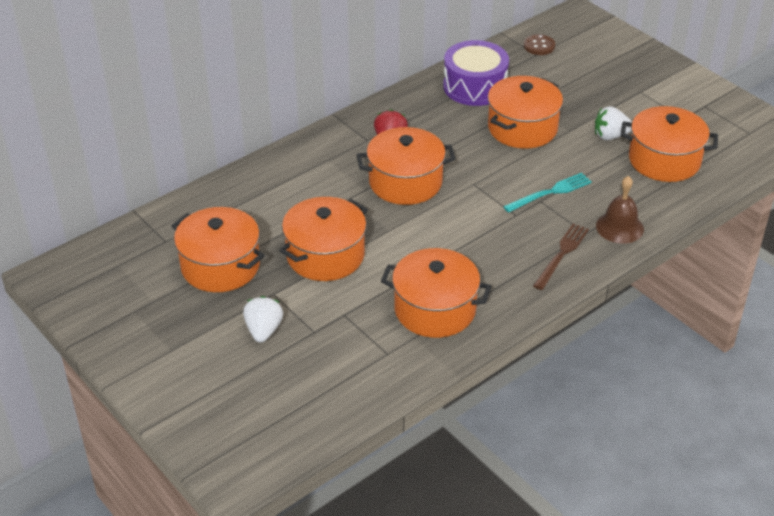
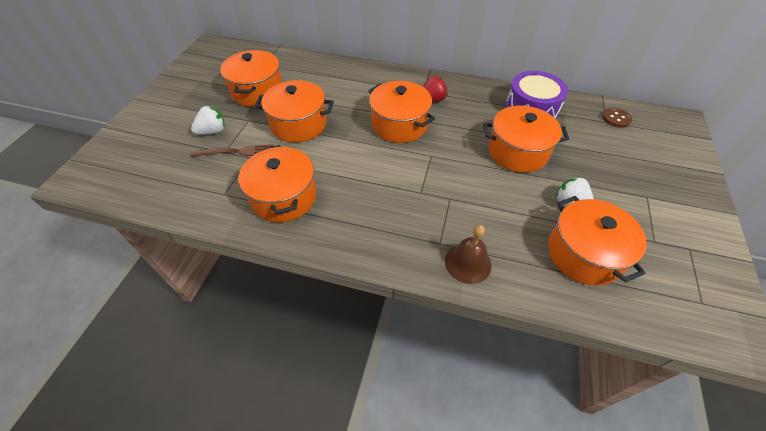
camera: 55 degrees right, 10 degrees up
turquoise fork [503,173,592,213] -> none
brown fork [533,223,589,290] -> brown fork moved to [190,144,274,157]

